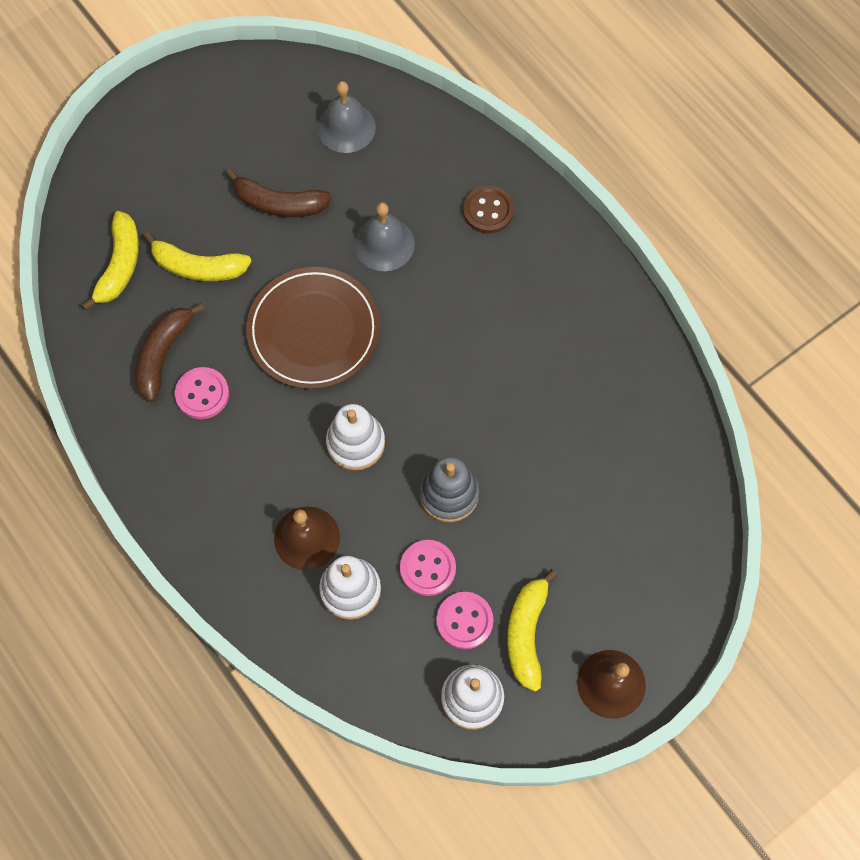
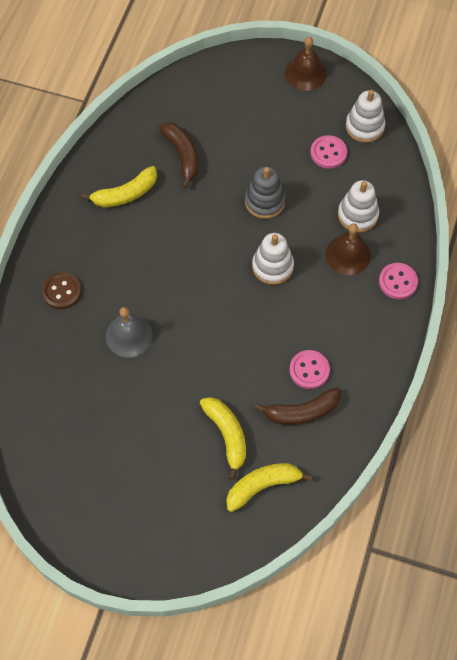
camera: 125 degrees left, 5 degrees down
brown banana [226,169,332,217] -> brown banana moved to [159,122,199,189]
brown plate [246,267,380,389] -> none
grey bell [317,81,376,153] -> none
pink button [400,540,456,596] -> pink button moved to [379,263,418,299]
yellow banana [507,569,557,692] -> yellow banana moved to [81,166,157,207]

